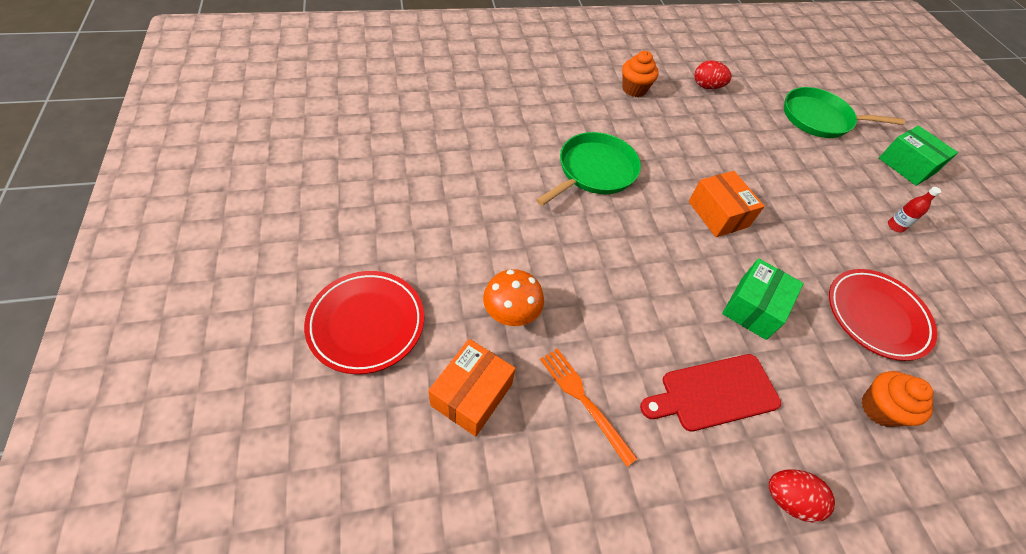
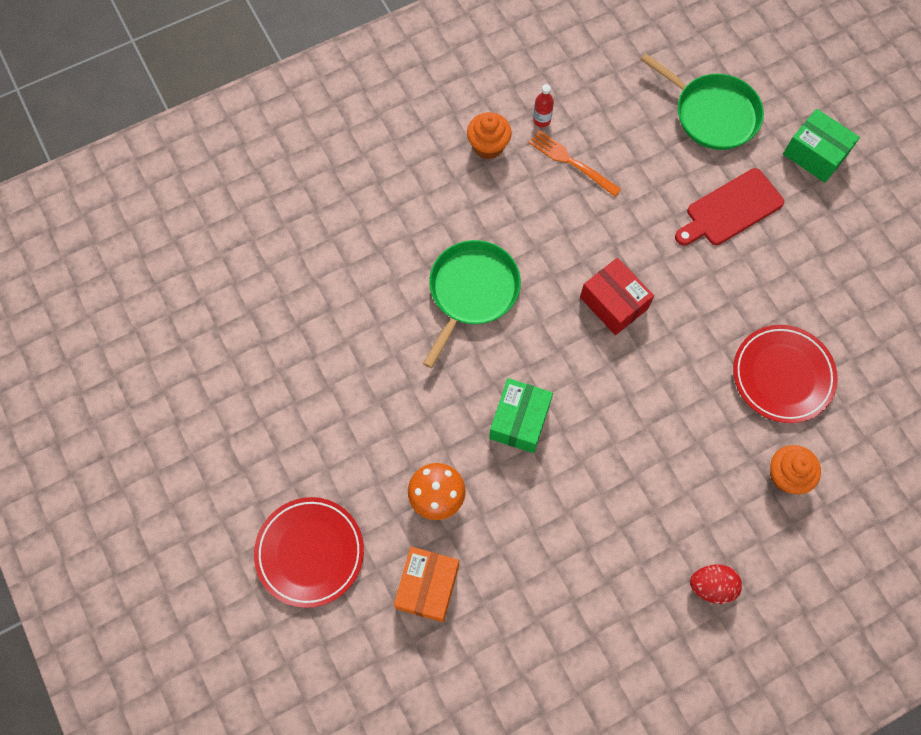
camera: 10 degrees left, 15 degrees up
orange fork [540,348,638,467] -> orange fork moved to [528,130,621,197]
red cutting board [640,354,781,432] -> red cutting board moved to [675,168,784,246]
orange box [689,171,765,237] -> red box [580,258,654,335]
red egg [694,61,732,89] -> none
green box [722,258,804,340] -> green box moved to [489,378,553,453]
green pan [784,87,905,138] -> green pan turned 135 degrees counterclockwise [641,53,764,150]
red bottle [888,187,941,233] -> red bottle moved to [533,84,554,127]

